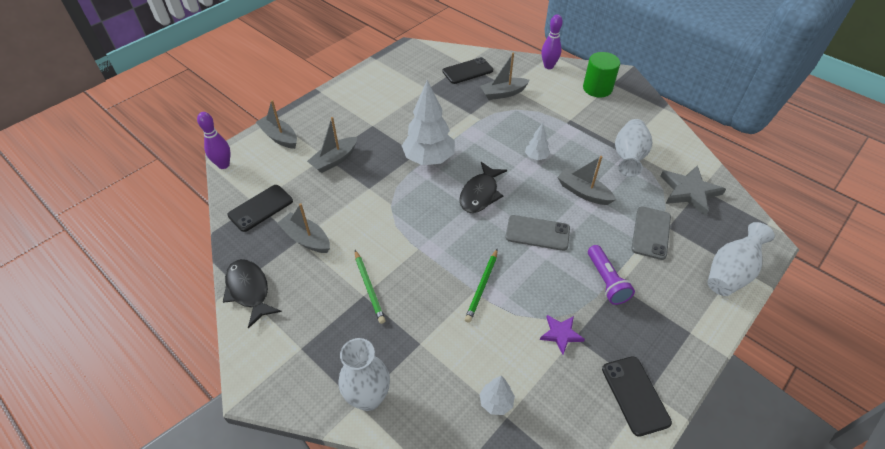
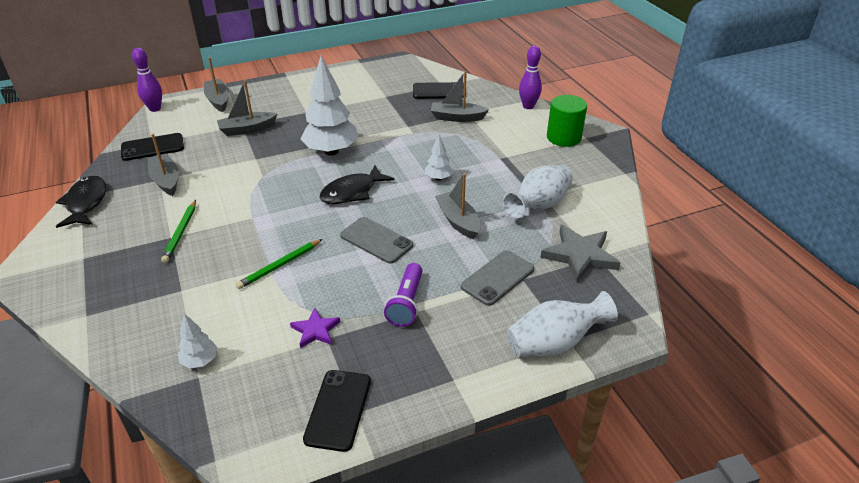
camera: 25 degrees right, 10 degrees down
white vase [338,338,390,411] -> none

